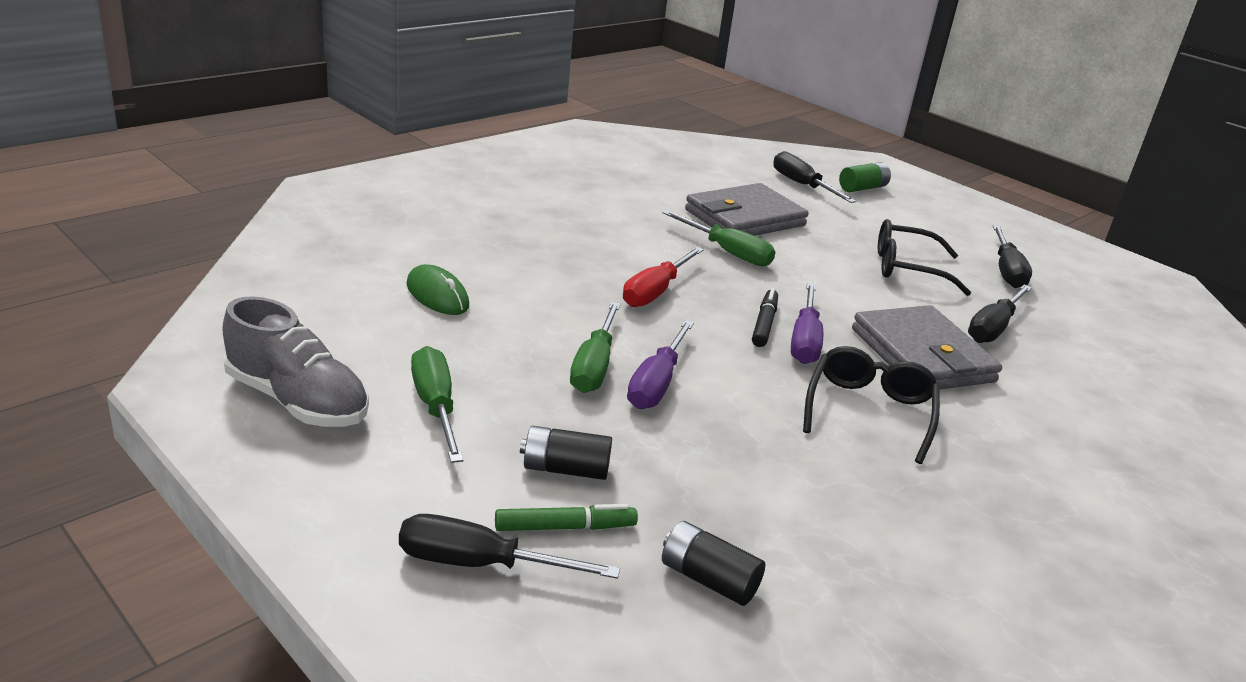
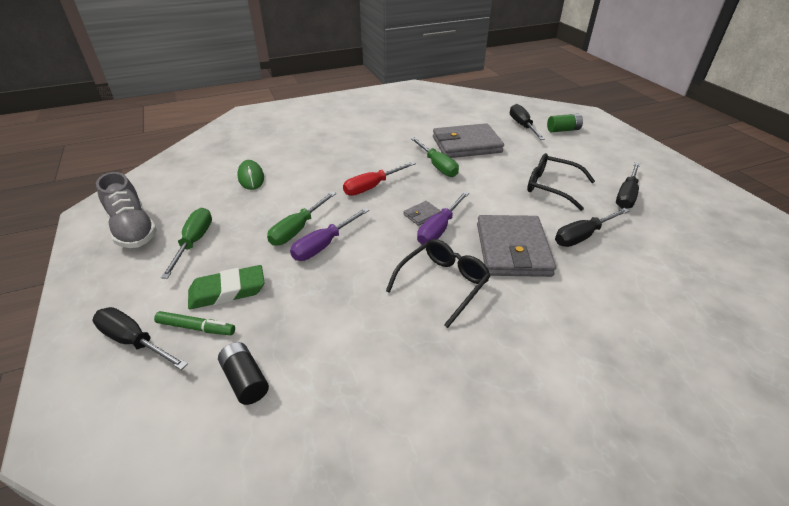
camera: 25 degrees right, 10 degrees up
black battery [520,426,612,480] -> green eraser [188,265,265,309]
black marker [752,288,778,347] -> grey wallet [404,201,441,226]

